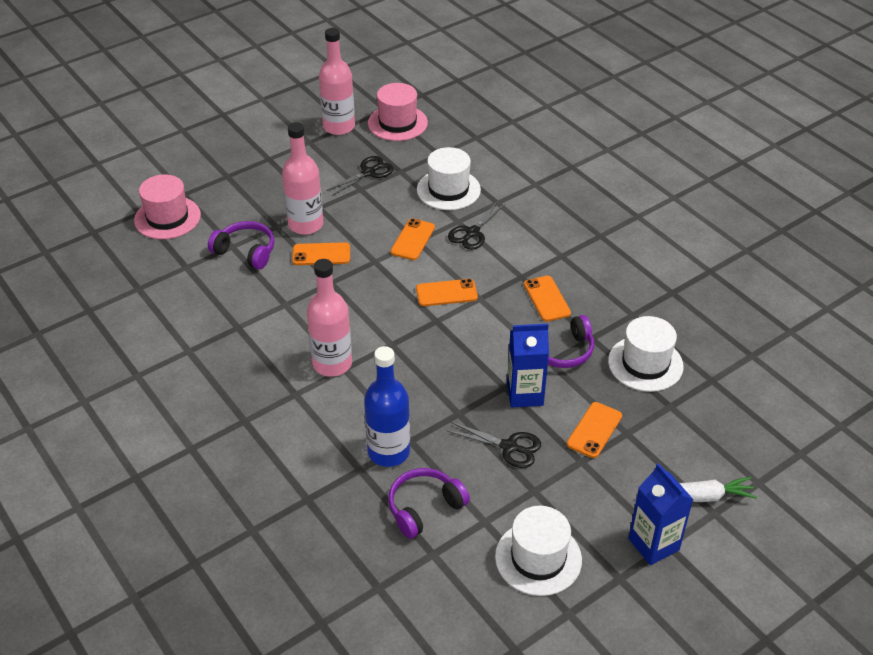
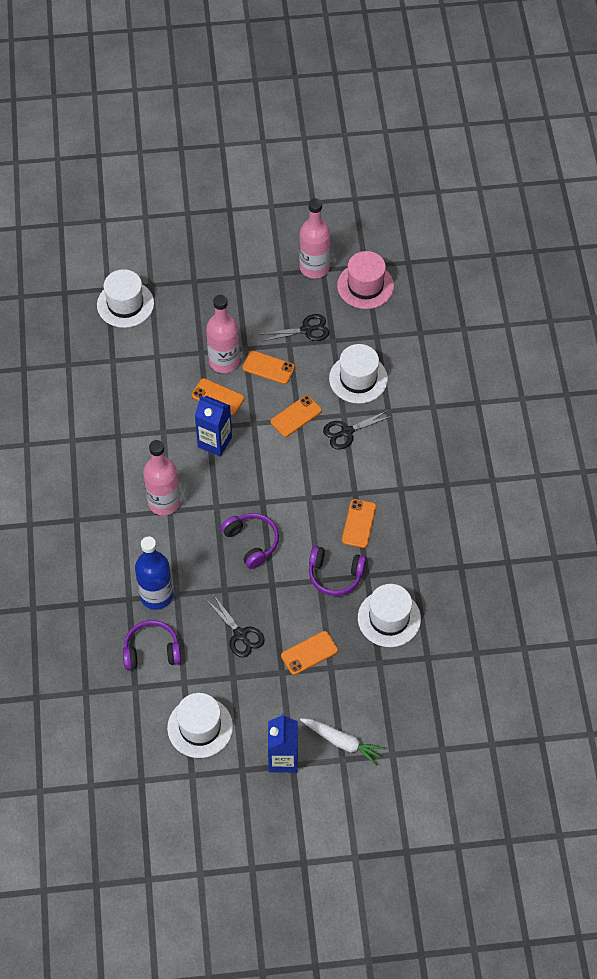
camera: 30 degrees right, 15 degrees up
pink hat [134,174,201,239] -> white hat [97,269,154,328]
purple headphones [208,221,274,269] -> purple headphones moved to [221,513,279,569]
orange phone [416,279,478,306] -> orange phone moved to [242,351,295,384]
blue carton [507,324,549,407] -> blue carton moved to [195,395,232,457]

